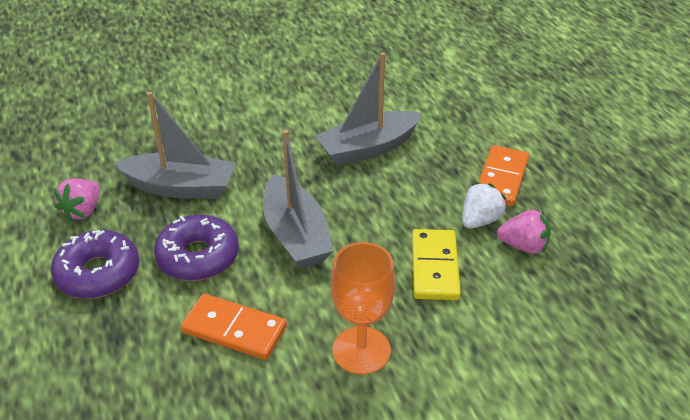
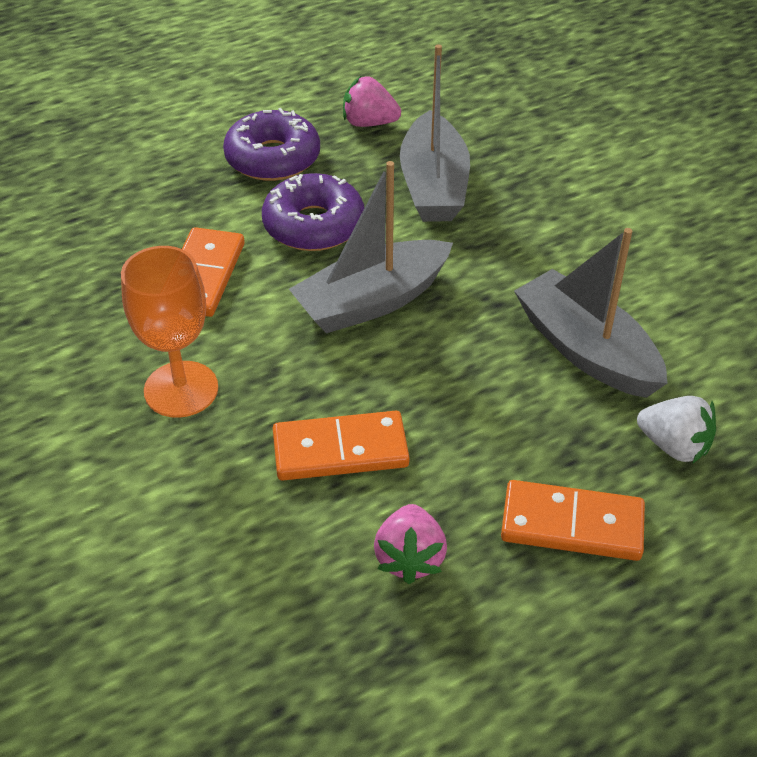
camera: 80 degrees right, 5 degrees up
yellow domino [412,229,461,300] -> orange domino [273,411,410,481]
white strawberry [462,182,507,229] -> white strawberry moved to [637,396,716,464]

